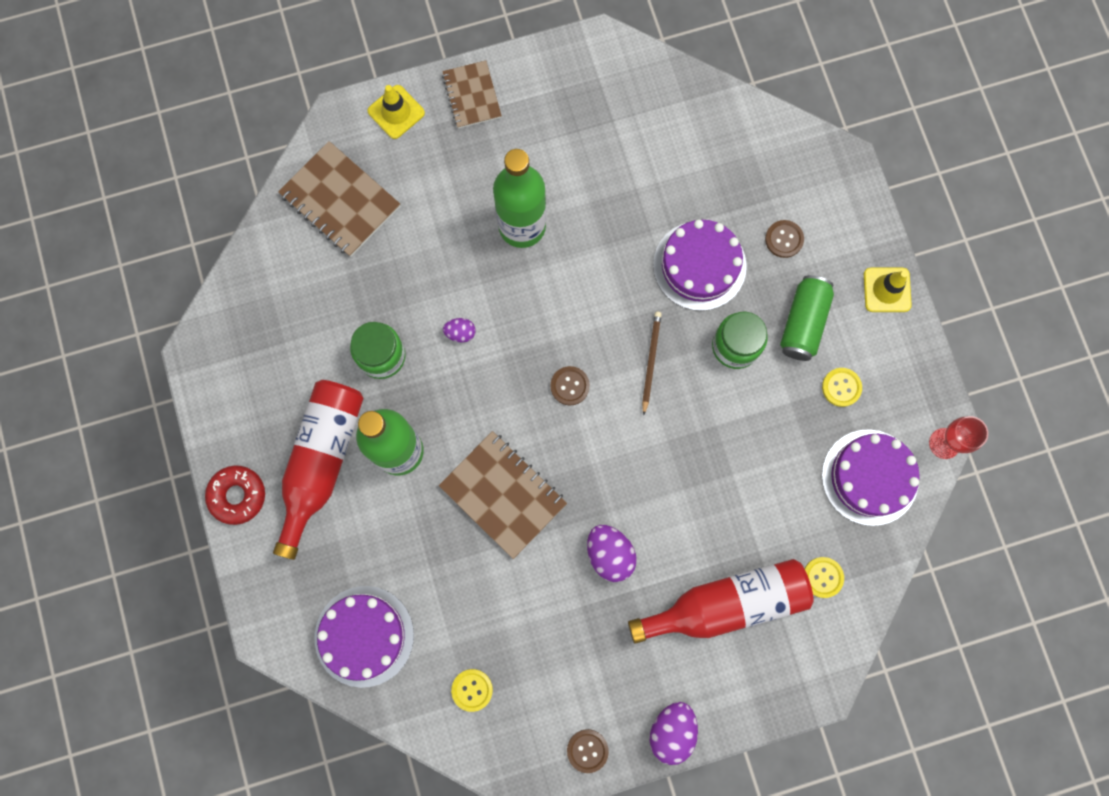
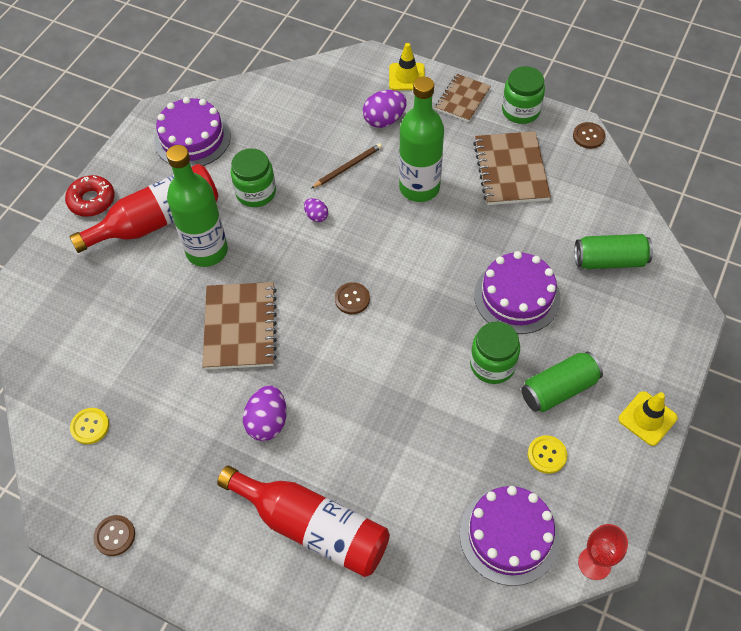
camera: 45 degrees right, 20 degrees down
brown notebook [278,141,400,257] -> brown notebook moved to [473,131,551,205]
purple cake [315,586,414,688] -> purple cake moved to [154,97,231,167]
brown pencil [642,312,662,415] -> brown pencil moved to [311,143,382,188]
purple egg [650,702,698,765] -> purple egg moved to [363,90,407,128]
brown button [765,220,804,258] -> brown button moved to [573,122,606,149]
yellow button [805,557,844,598] -> none
none -> green jar [502,66,545,124]
none -> green can [574,234,653,269]

